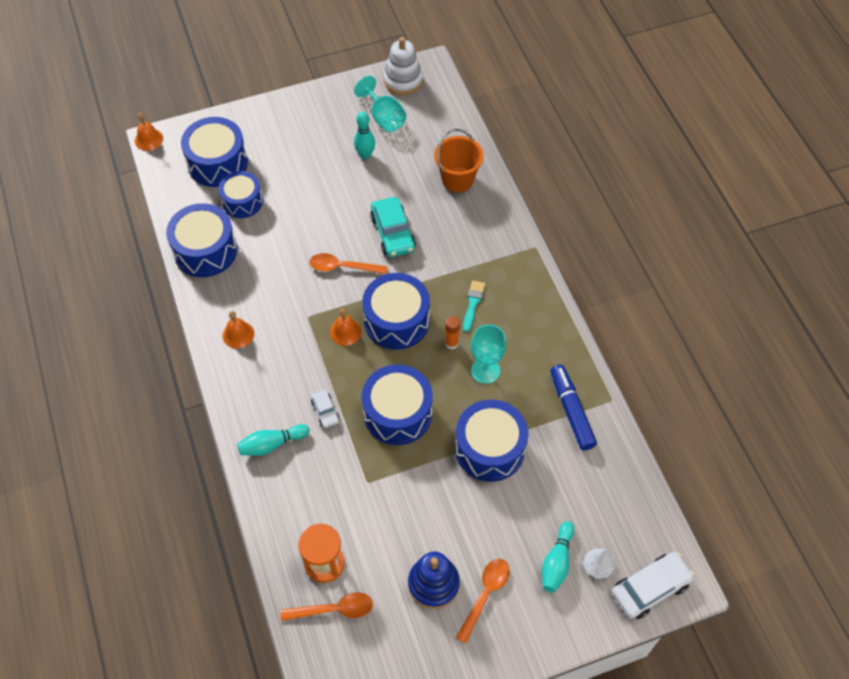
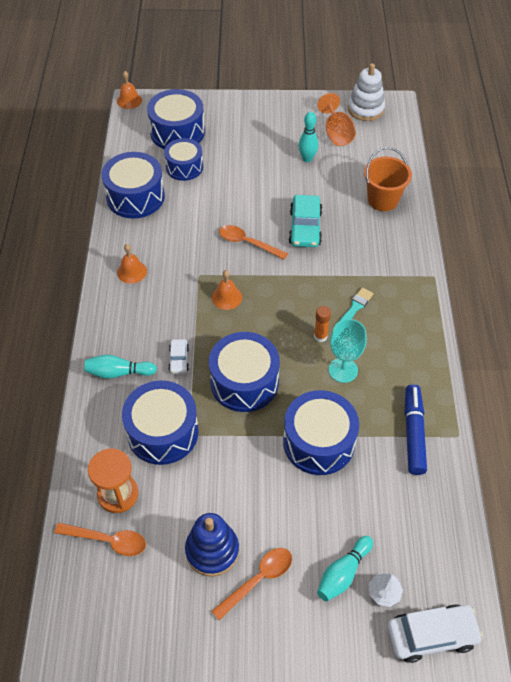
camera: 20 degrees right, 5 degrees down
turquoise goblet [354,76,407,132] -> orange goblet [317,93,356,146]
blue drum [362,273,430,350] -> blue drum moved to [122,380,199,465]

